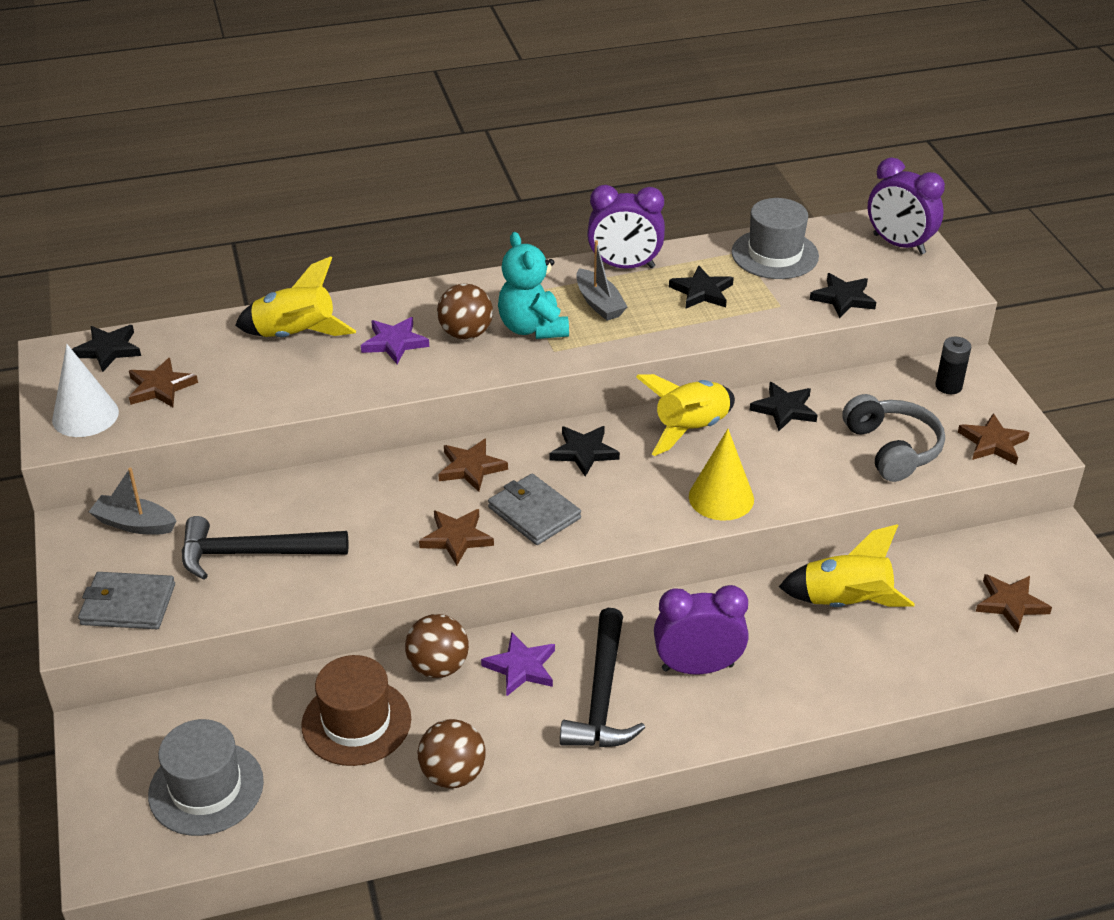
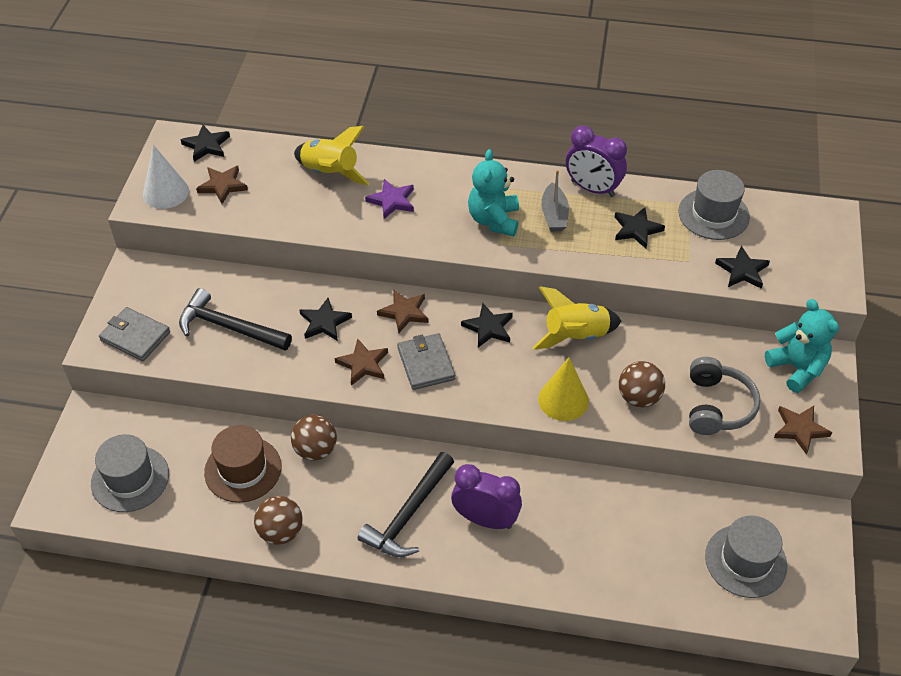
camera: 25 degrees right, 10 degrees up
grey boat [89,467,177,534] -> none
brown ball [437,283,493,340] -> brown ball moved to [619,361,665,407]
purple star [481,632,555,697] -> none
black star [749,382,818,431] -> black star moved to [299,298,352,341]
yellow rocket [779,524,915,607] -> none
purple clock [868,158,945,255] -> none
black battery [935,337,971,394] -> turquoise teddy bear [765,299,839,393]
brown star [976,574,1052,633] -> grey hat [705,516,787,598]

